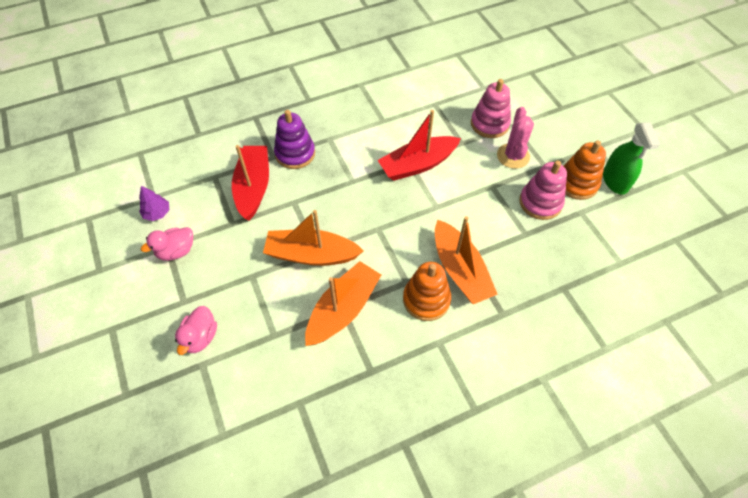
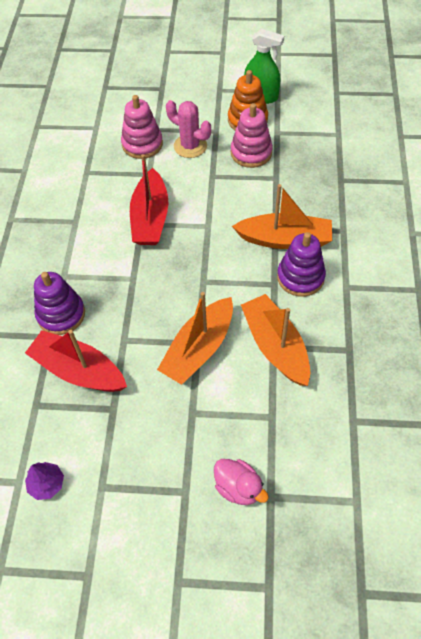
camera: 60 degrees left, 0 degrees up
pink duck [141,227,193,261] -> none
orange stacking toy [403,262,451,321] -> purple stacking toy [277,232,326,297]

